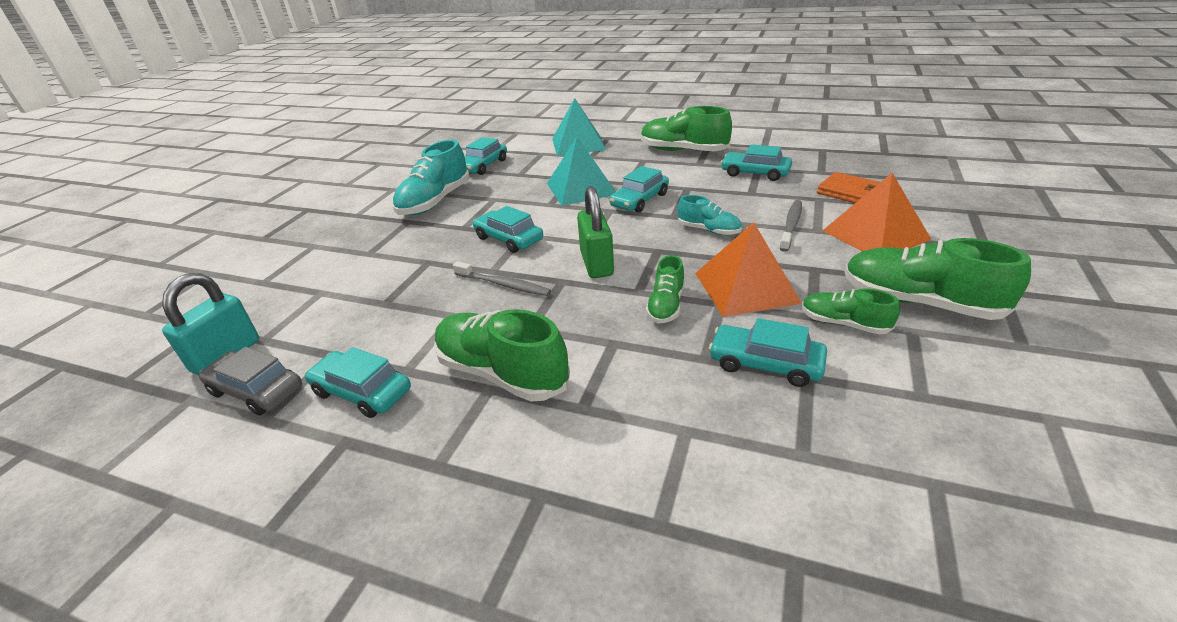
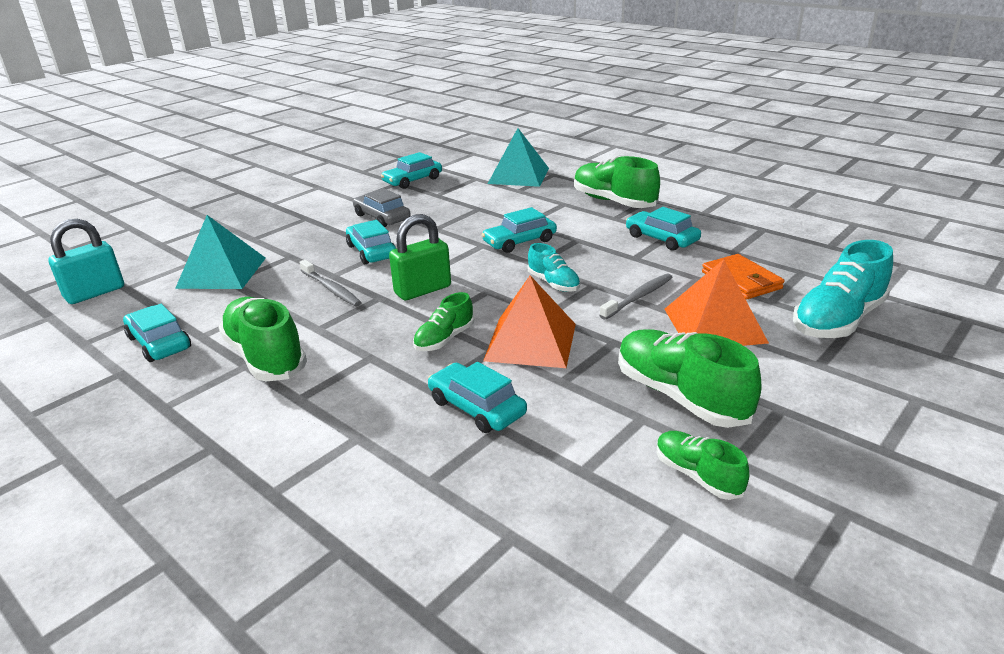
camera: 20 degrees right, 5 degrees down
grey car [199,347,302,416] -> grey car moved to [353,188,411,227]
turquoise shoe [393,140,470,215] -> turquoise shoe moved to [793,240,893,338]
turquoise pyramid [547,137,616,206] -> turquoise pyramid moved to [175,215,266,289]
green padlock [577,186,614,278] -> green padlock turned 45 degrees clockwise [389,214,451,300]
green shoe [802,288,900,334] -> green shoe moved to [657,431,749,500]

